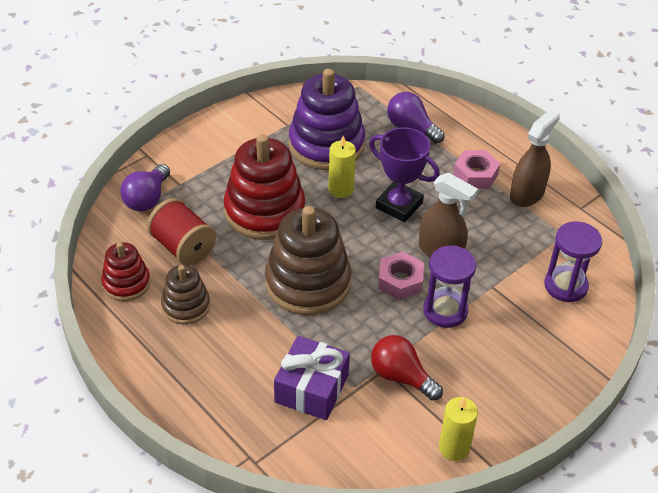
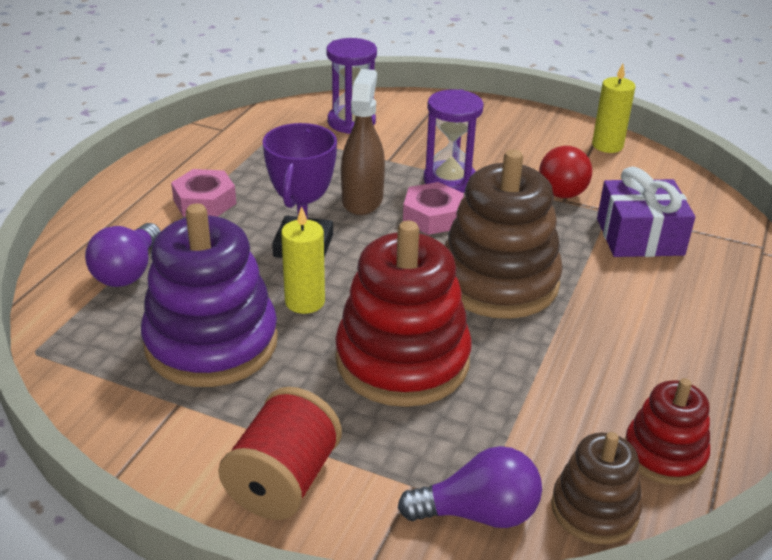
camera: 115 degrees left, 10 degrees down
red spool [147,198,216,266] -> red spool moved to [218,387,342,520]
brown stacking toy [161,265,210,324] -> brown stacking toy moved to [551,432,642,544]
brown spray bottle [510,109,560,207] -> none

